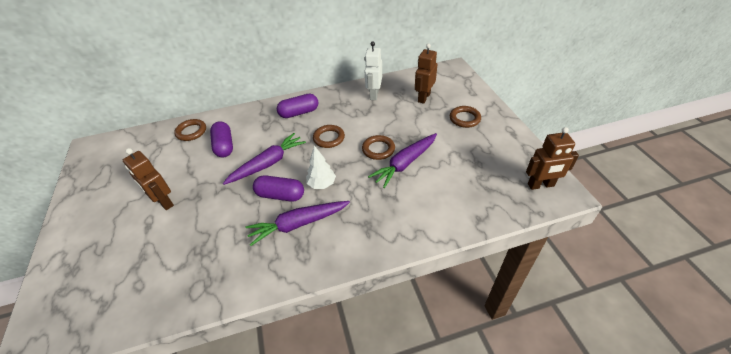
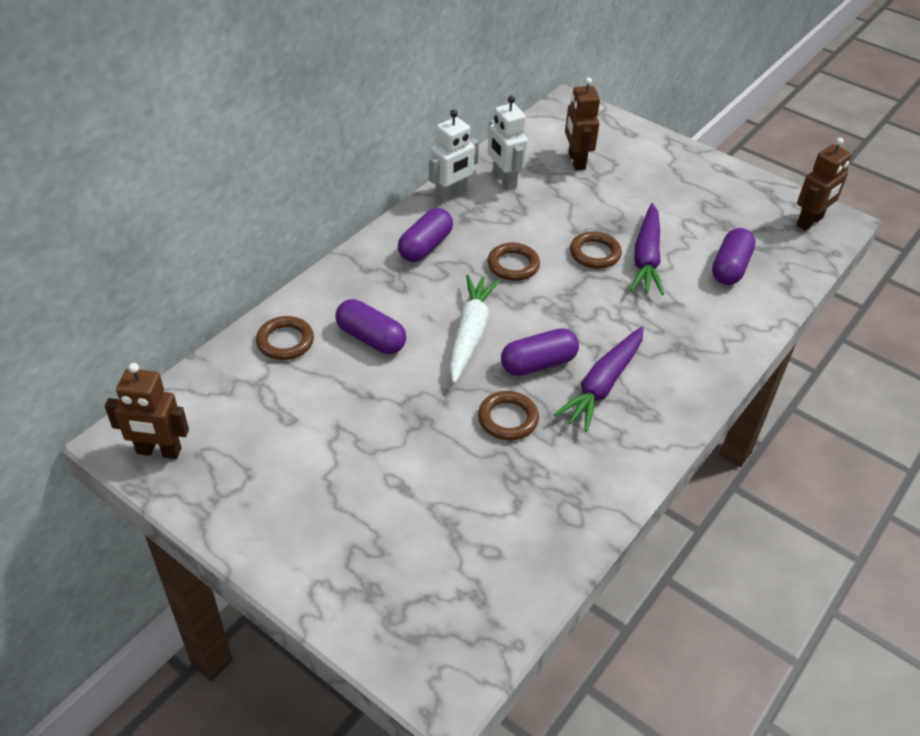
camera: 40 degrees left, 0 degrees up
brown robot [123,148,174,210] -> brown robot moved to [105,363,189,459]
purple carrot [223,133,306,185] -> white carrot [449,275,500,383]
white tree [306,145,336,189] -> none
brown ring [450,106,481,128] -> brown ring moved to [478,391,539,441]
none -> white robot [429,110,479,203]
none -> purple capsule [712,228,756,285]

